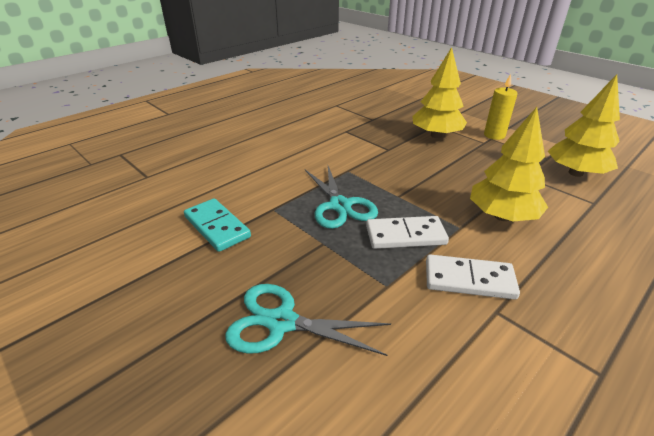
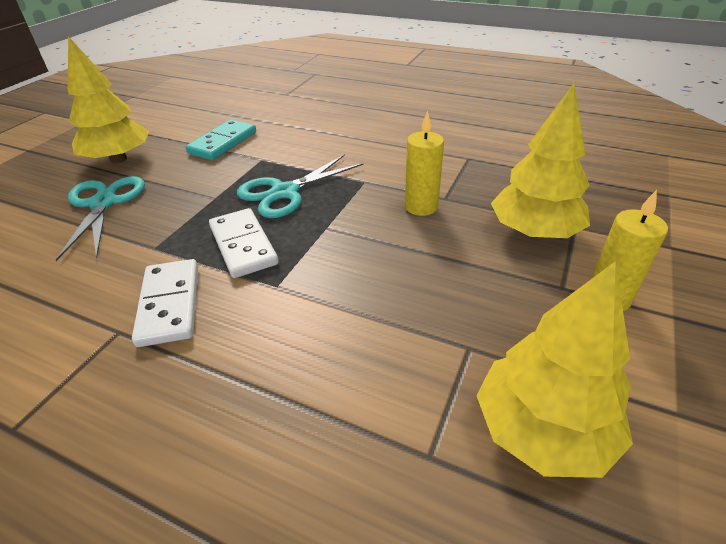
camera: 70 degrees right, 5 degrees up
yellow tree [470,107,548,221] -> yellow tree moved to [68,36,149,163]
none -> yellow candle [405,111,444,216]

